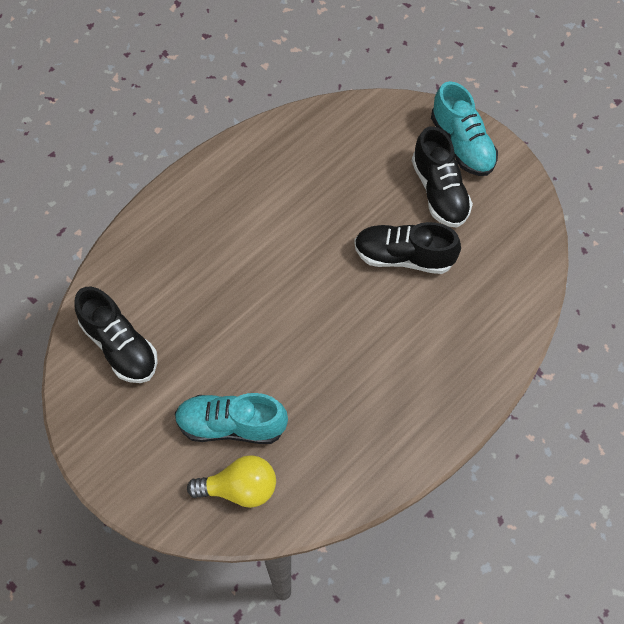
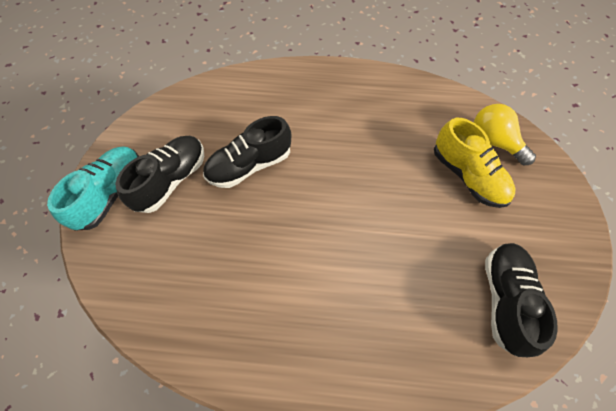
camera: 130 degrees left, 0 degrees up
turquoise shoe [175,393,288,444] -> yellow shoe [434,118,515,208]
black shoe [354,222,461,274] -> black shoe turned 90 degrees clockwise [203,116,291,188]

